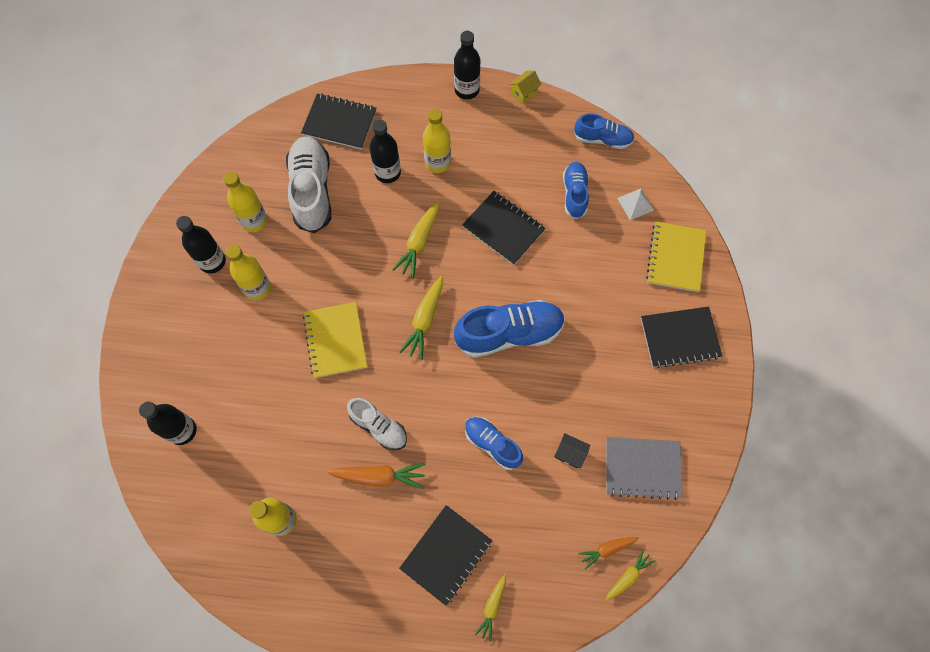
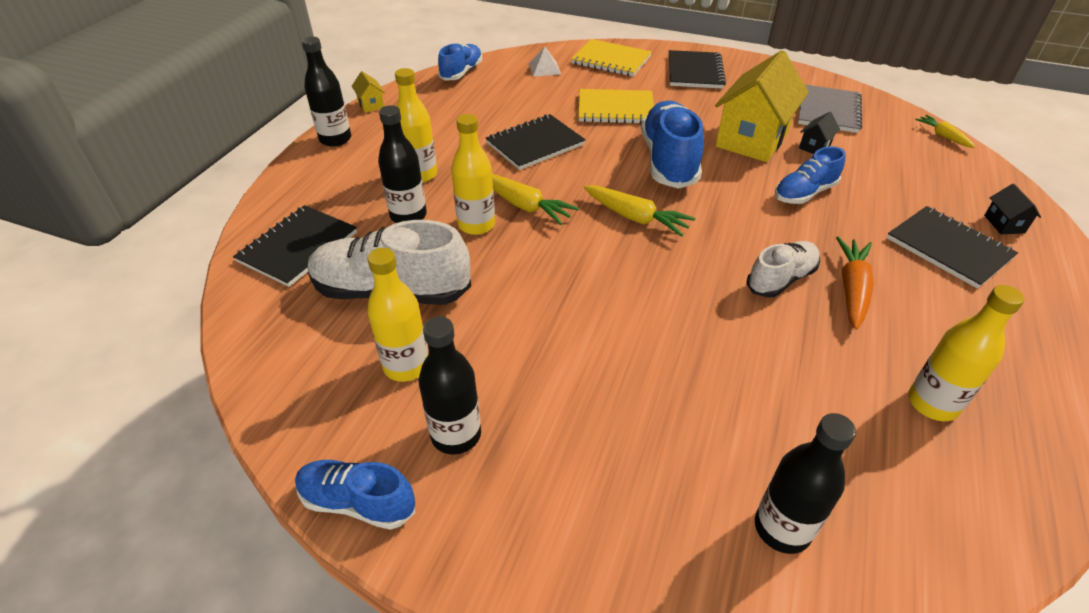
camera: 75 degrees left, 25 degrees down
yellow bottle [226,245,271,300] -> yellow bottle moved to [451,114,495,235]
yellow notebook [303,302,367,378] -> yellow notebook moved to [579,89,654,124]
yellow carrot [475,575,506,642] -> black house [984,184,1041,234]
blue shoe [563,162,589,219] -> blue shoe moved to [295,460,415,530]
orange carrot [578,537,639,569] -> none
none -> yellow house [715,50,809,162]

